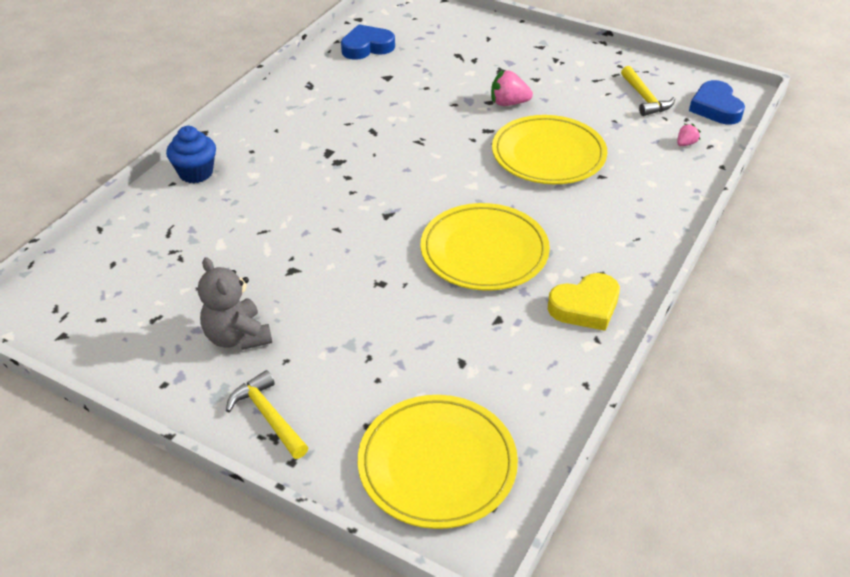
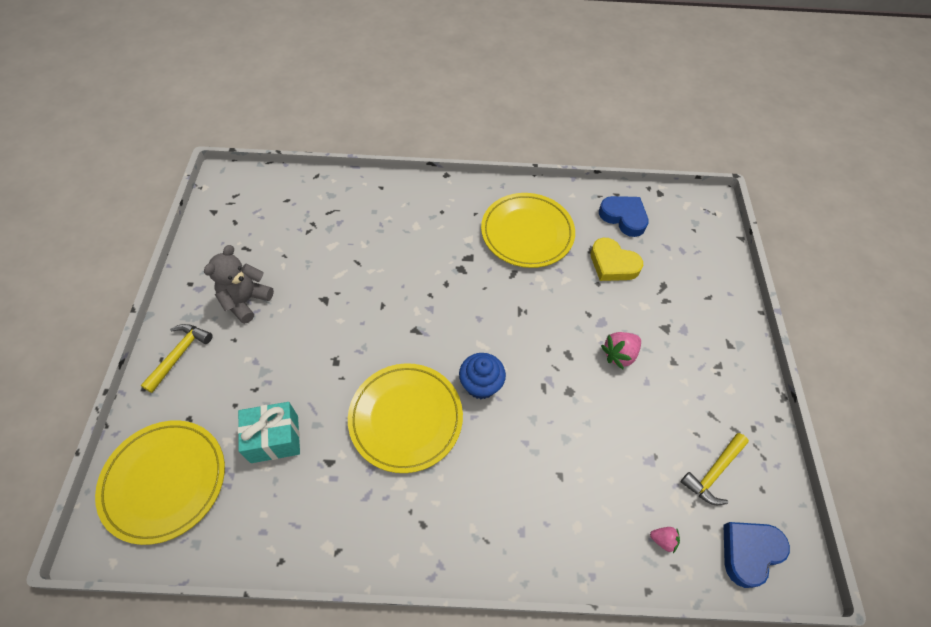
camera: 60 degrees right, 15 degrees up
blue cupcake [166,126,216,183] -> blue cupcake moved to [459,353,506,399]
pink strawberry [491,70,533,106] -> pink strawberry turned 105 degrees counterclockwise [601,332,641,370]
yellow plate [492,115,607,184] -> yellow plate moved to [481,193,575,268]
yellow heart [548,273,620,331] -> yellow heart moved to [590,238,643,281]
none -> turquoise gift [238,402,300,463]

